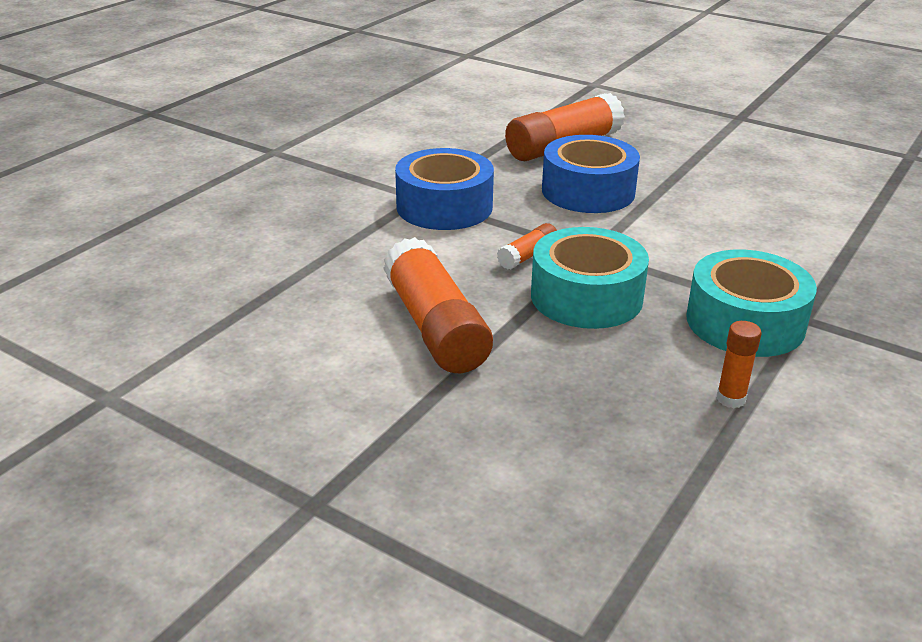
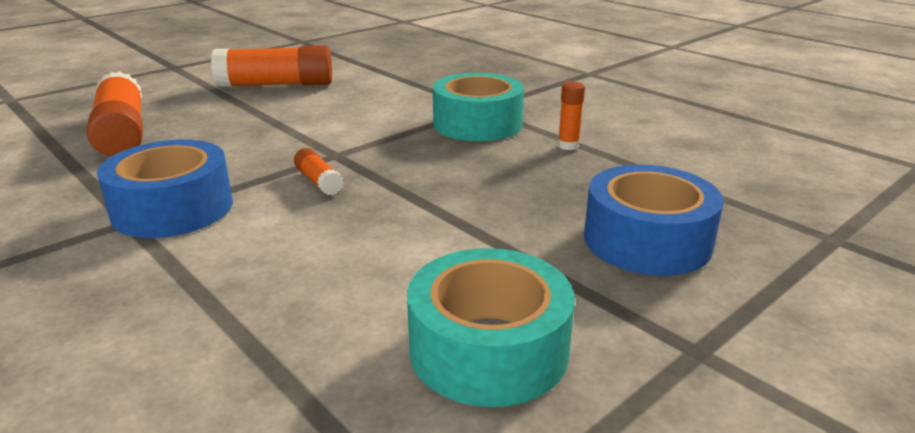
camera: 75 degrees left, 5 degrees down
orange glue stick [383,237,493,373] -> orange glue stick moved to [211,45,332,88]
turquoise tape [531,227,649,329] -> turquoise tape moved to [407,248,575,407]
blue tape [542,135,640,213] -> blue tape moved to [584,165,724,276]

